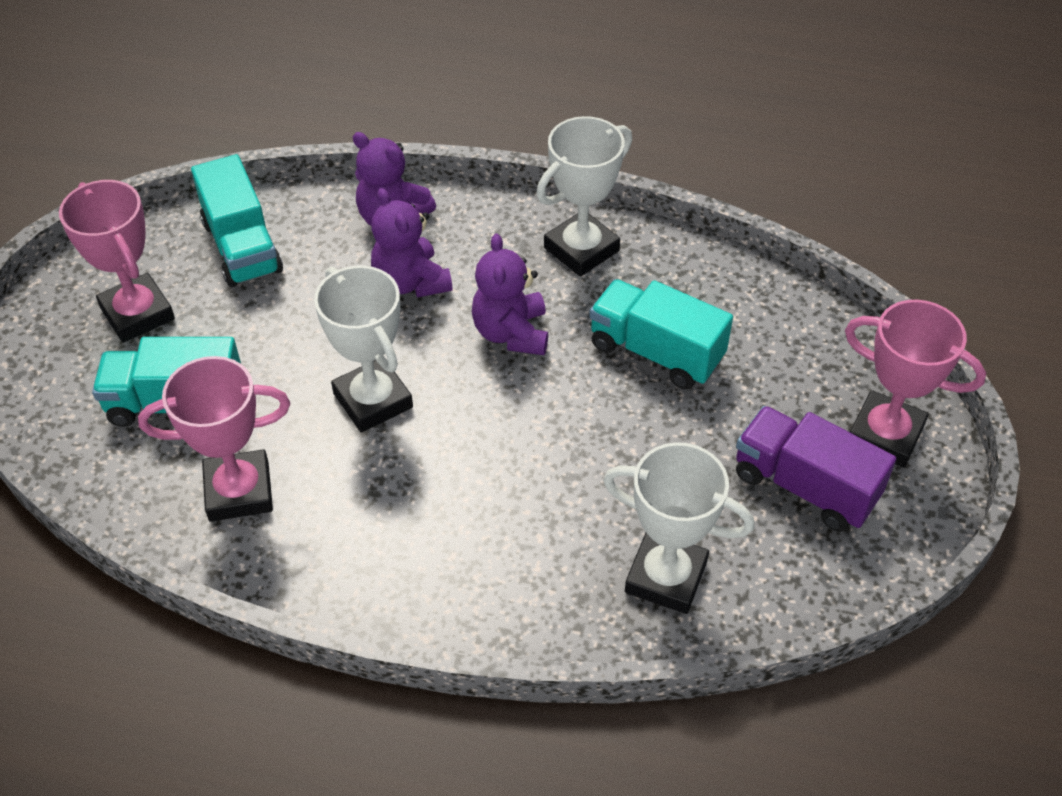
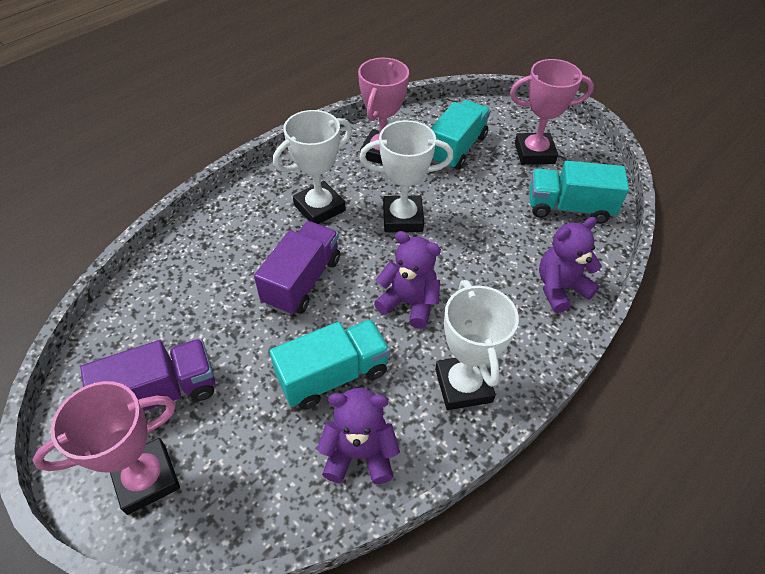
camera: 120 degrees right, 0 degrees up
purple teddy bear [371,188,452,298] -> purple teddy bear moved to [317,388,400,484]
white trophy [603,442,755,614] -> white trophy moved to [273,110,352,224]
none -> purple truck [254,221,340,316]

